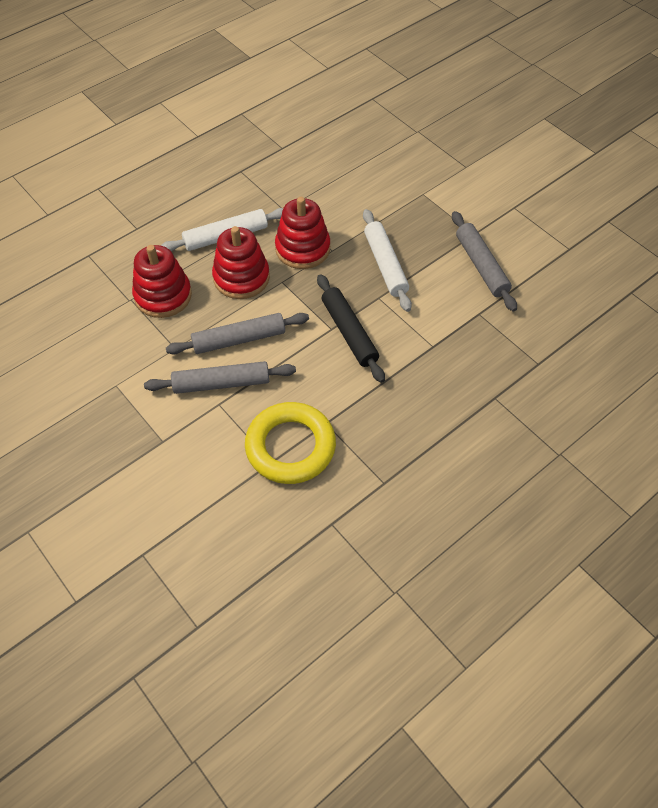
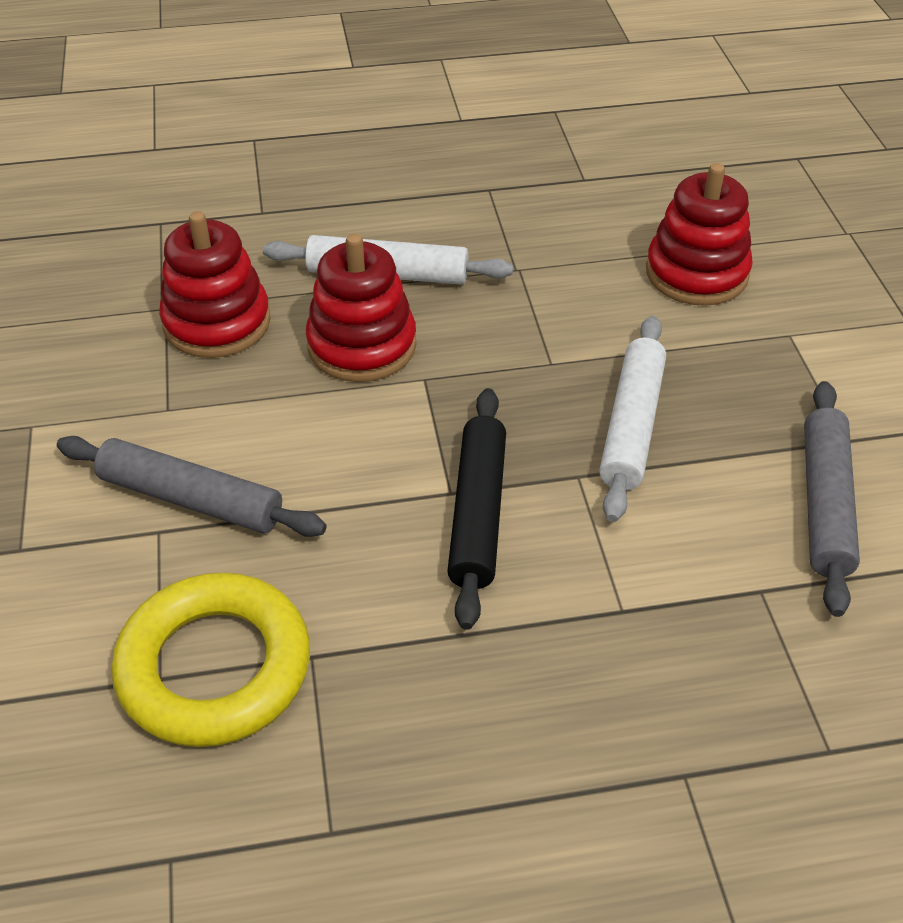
camera: 30 degrees right, 10 degrees down
grey rolling pin [166,313,309,354] -> none
red stacking toy [275,197,330,269] -> red stacking toy moved to [646,163,753,306]

